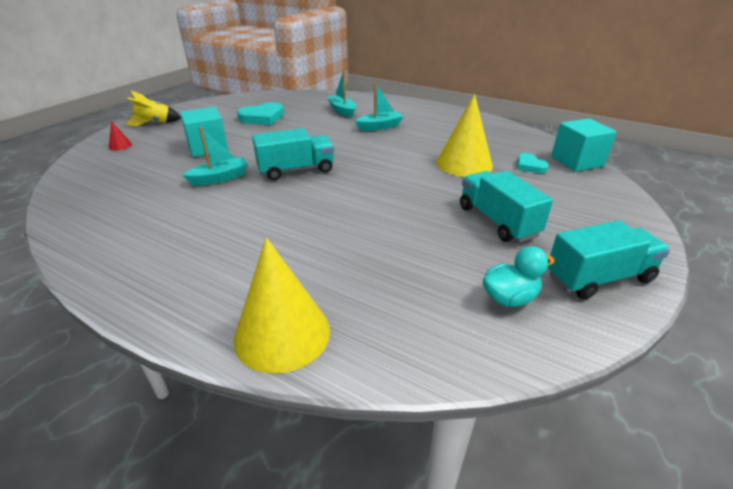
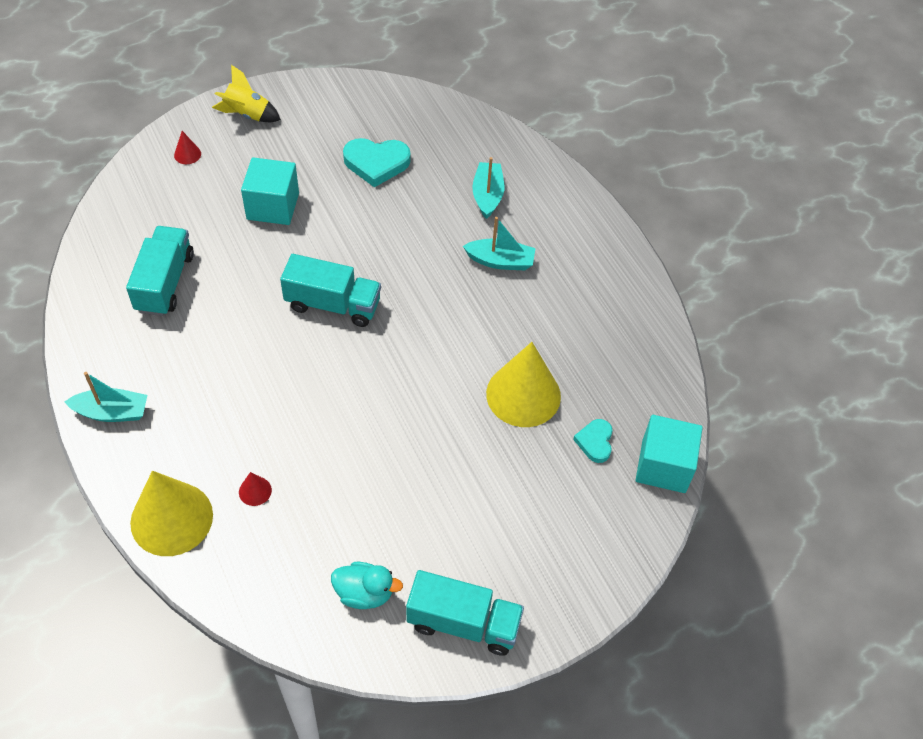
camera: 30 degrees right, 20 degrees up
turquoise boat [183,127,248,186] -> turquoise boat moved to [65,372,147,422]
turquoise truck [460,171,553,242] -> turquoise truck moved to [126,226,194,316]
none -> red cone [239,472,272,506]

